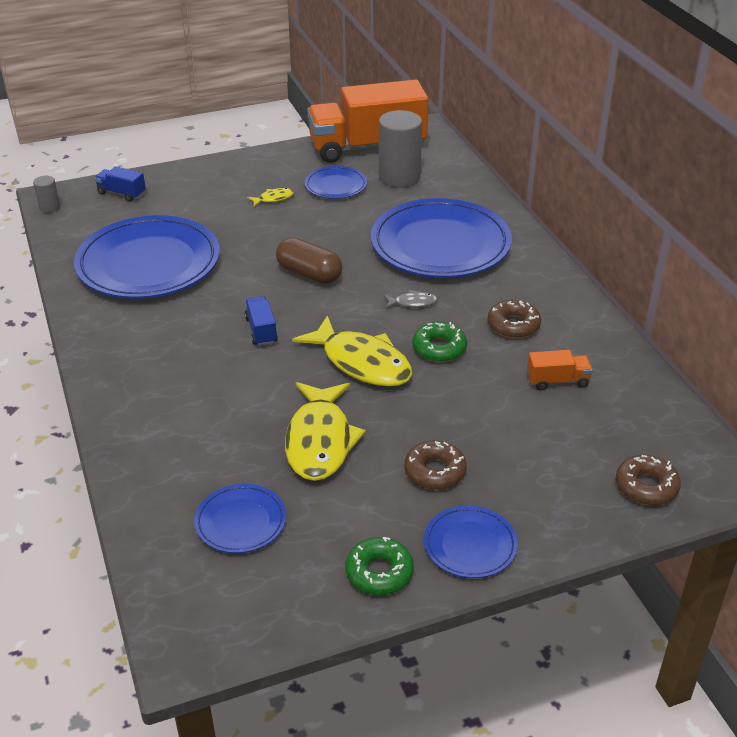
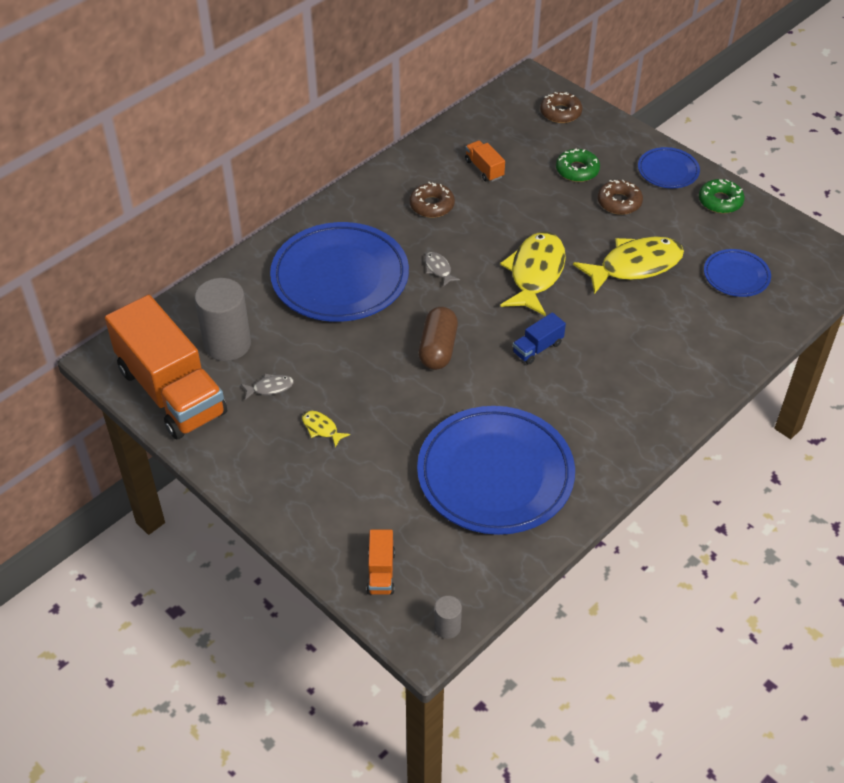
camera: 115 degrees left, 10 degrees up
blue truck [94,166,146,202] -> orange truck [367,529,395,595]
blue plate [305,166,367,199] -> grey fish [241,374,294,400]
green donut [412,322,467,362] -> green donut moved to [556,149,600,182]

